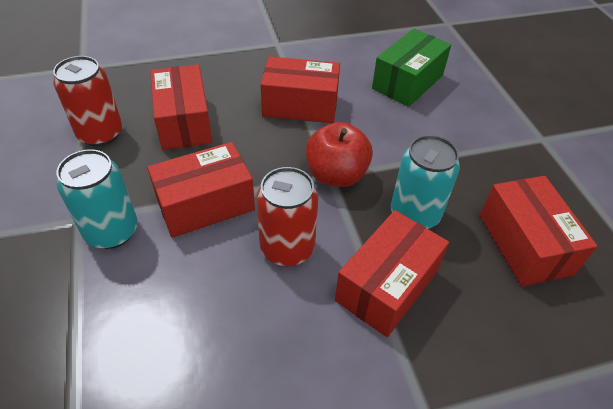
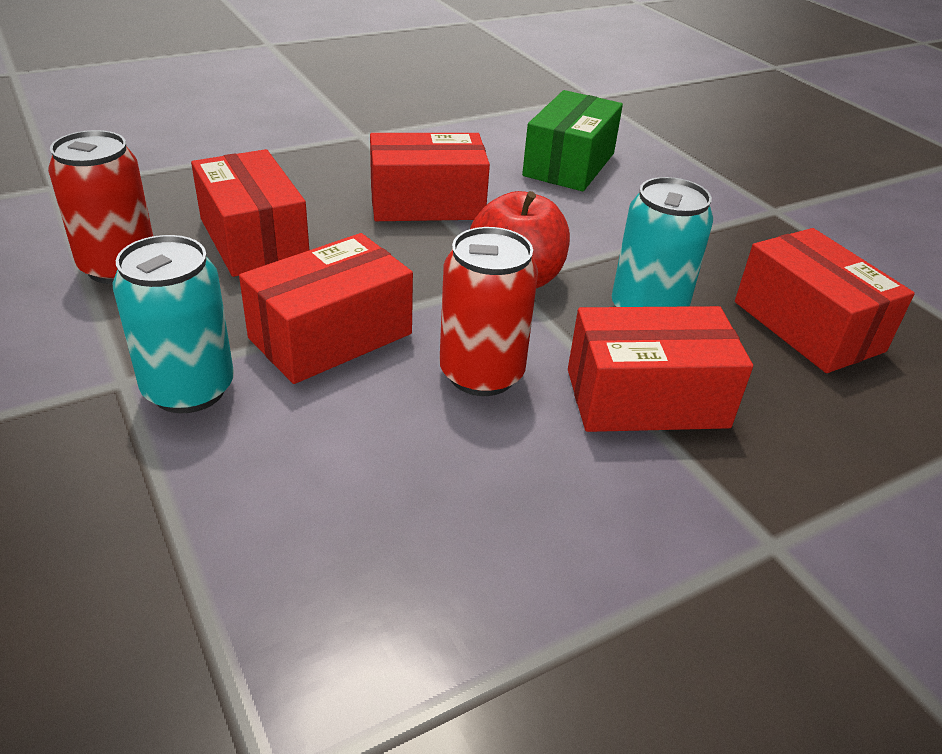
camera: 15 degrees left, 10 degrees down
red box [335,210,449,337] -> red box turned 60 degrees clockwise [568,306,753,432]

